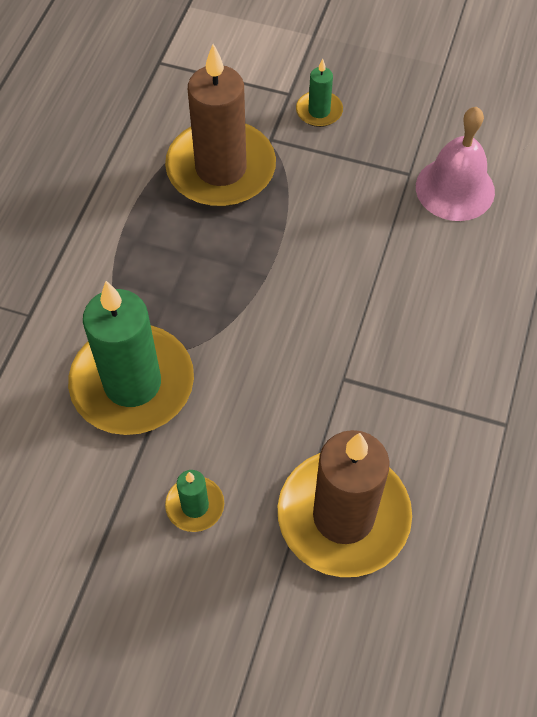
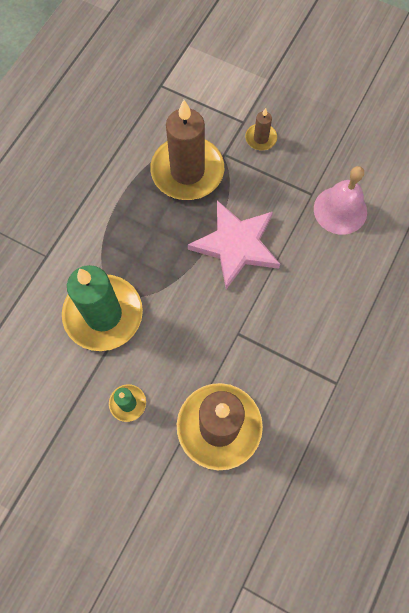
camera: 10 degrees right, 10 degrees up
green candle [296,59,343,127] -> brown candle [245,108,277,150]
none -> pink star [188,200,280,289]

